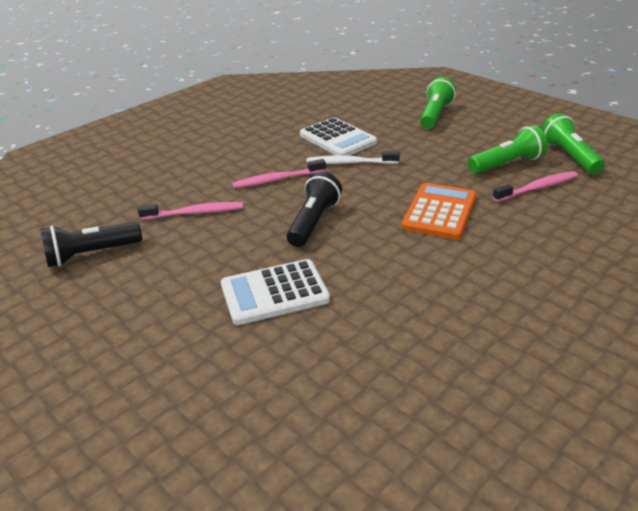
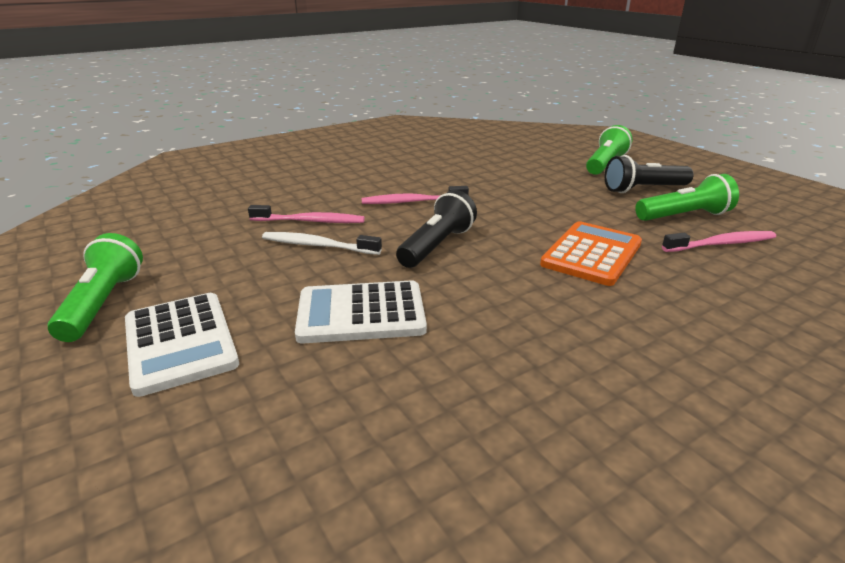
camera: 10 degrees right, 5 degrees down
black flashlight [40,222,142,267] -> black flashlight moved to [605,155,694,193]
white calculator [300,117,377,156] -> white calculator moved to [125,293,239,397]
white toothbrush [307,151,400,164] -> white toothbrush moved to [262,232,382,255]
green flashlight [541,113,605,174] -> green flashlight moved to [48,233,143,342]

